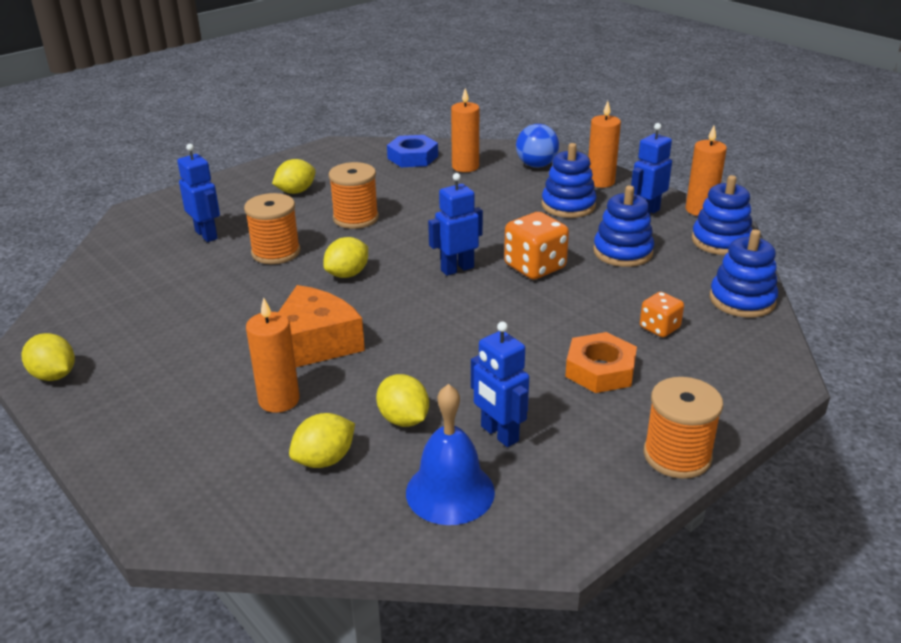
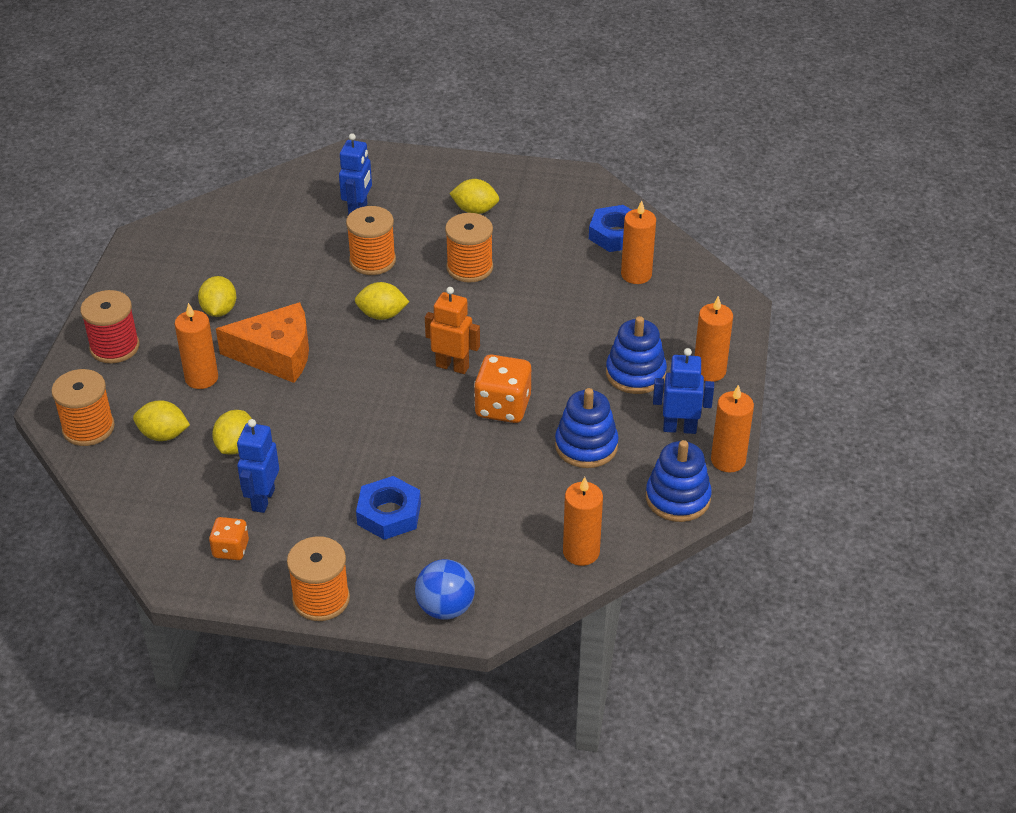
camera: 50 degrees right, 10 degrees up
yellow lemon [22,333,75,381] -> yellow lemon moved to [198,276,236,317]
blue bell [406,384,495,525] -> none
blue robot [428,173,483,276] -> orange robot [425,287,480,374]
blue ball [516,124,559,168] -> blue ball moved to [415,559,475,620]
orange nut [565,332,637,393] -> blue nut [356,476,421,540]
orange dice [640,292,684,337] -> orange dice moved to [209,517,249,560]
blue stacking toy [710,229,778,318] -> orange candle [563,477,603,566]
none -> orange spool [51,369,115,446]
none -> red spool [80,290,140,363]

